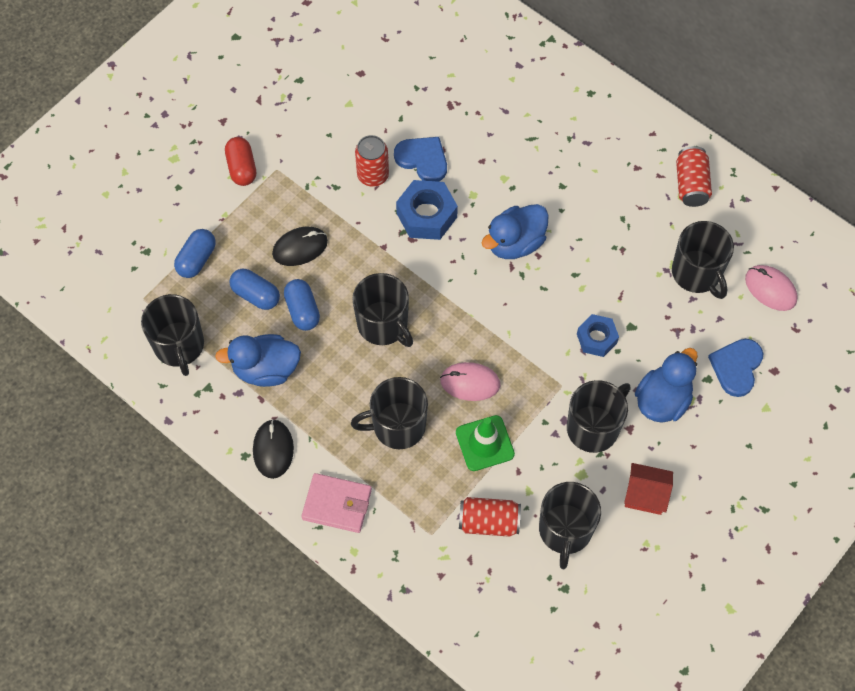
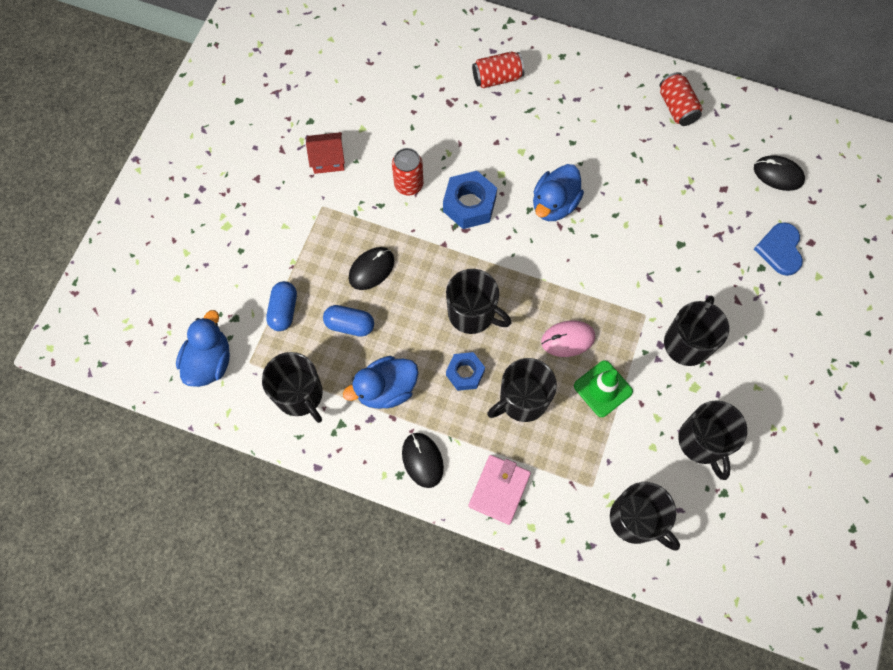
camera: 20 degrees left, 5 degrees up
red capsule [225,137,256,186] -> none
blue capsule [284,279,320,331] -> none
pink wallet [302,473,372,533] -> pink wallet turned 60 degrees counterclockwise [468,455,531,525]
blue heart [394,137,447,182] -> none
red can [459,497,521,537] -> red can moved to [472,51,524,88]
blue nut [577,314,619,357] -> blue nut moved to [446,352,485,391]
red house [624,463,673,515] -> red house moved to [306,132,345,174]
blue duck [635,348,698,423] -> blue duck moved to [176,310,230,387]
black mug [672,221,734,299] -> black mug moved to [610,482,680,551]
pink mouse [745,265,798,311] -> black mouse [754,155,805,191]

